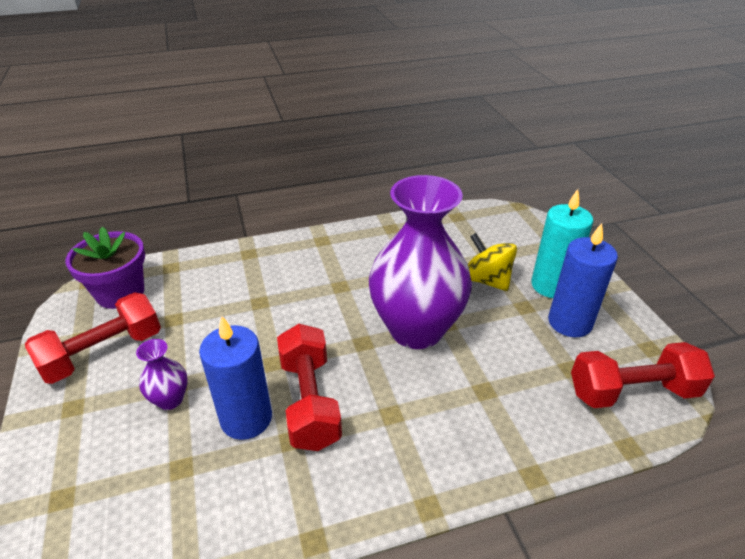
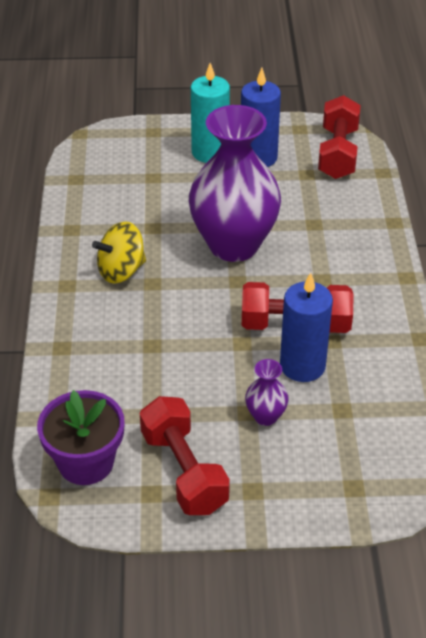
camera: 75 degrees left, 5 degrees up
yellow spinning top [468,233,517,291] -> yellow spinning top moved to [92,222,146,284]

